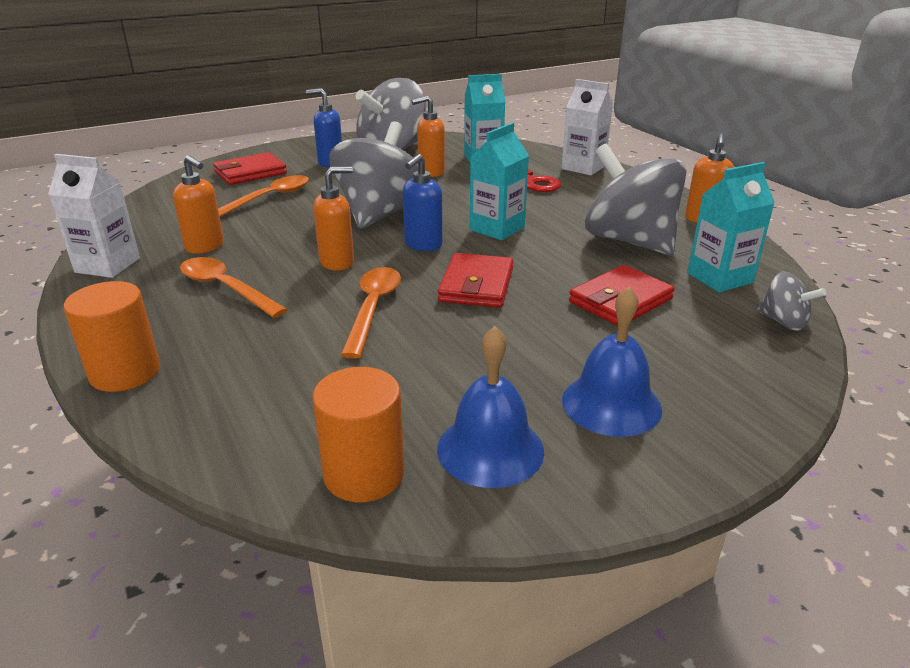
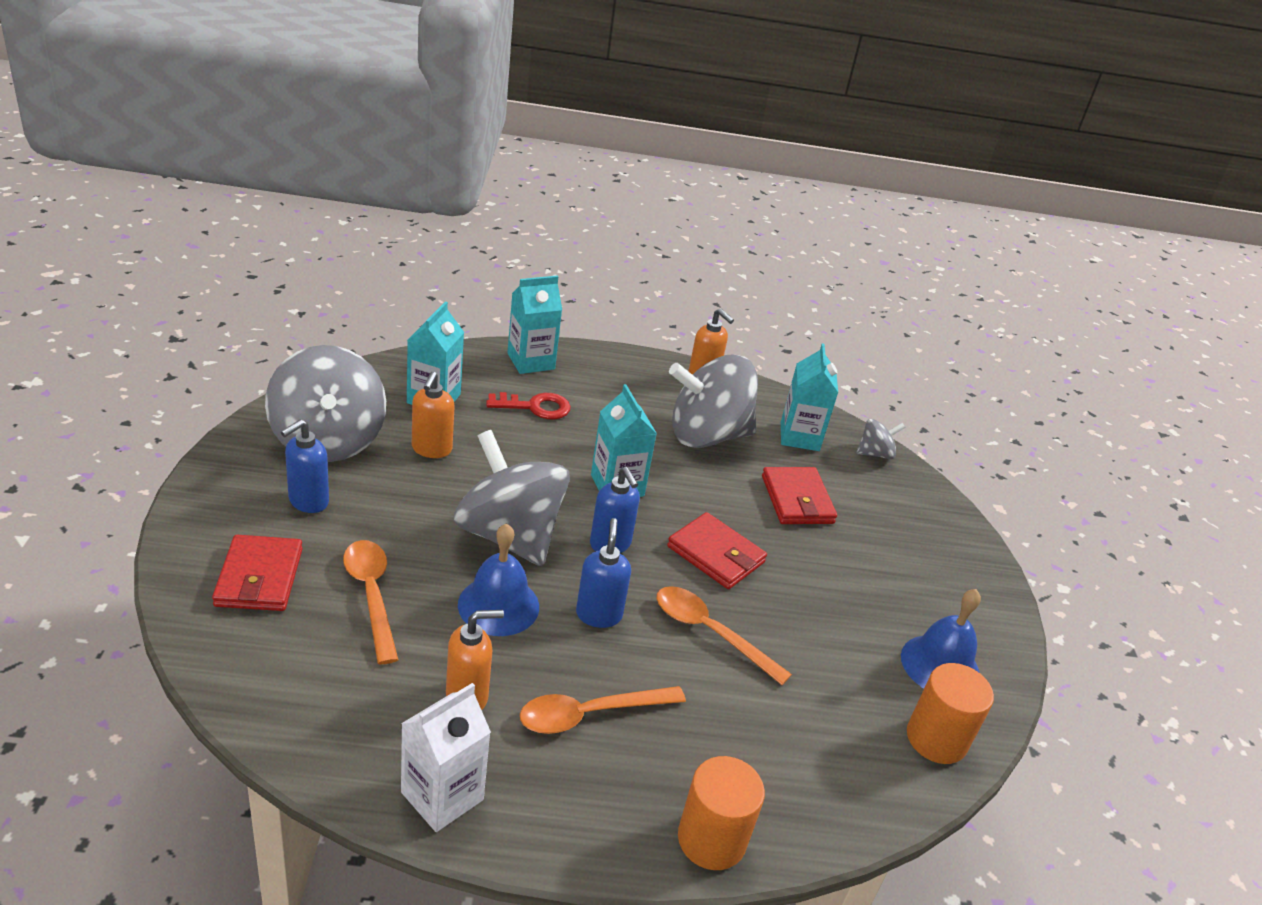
camera: 65 degrees left, 5 degrees up
orange soap dispenser [313,167,354,271] -> blue soap dispenser [576,518,631,628]
white carton [562,79,613,175] -> turquoise carton [507,275,562,374]
blue bell [562,286,662,437] -> blue bell moved to [458,523,539,636]

